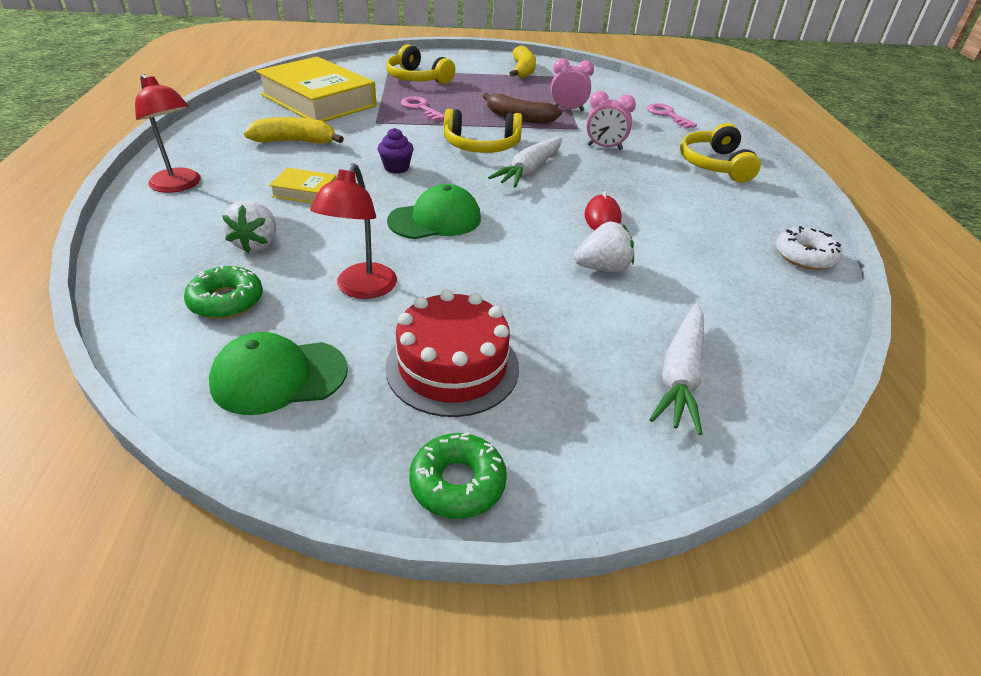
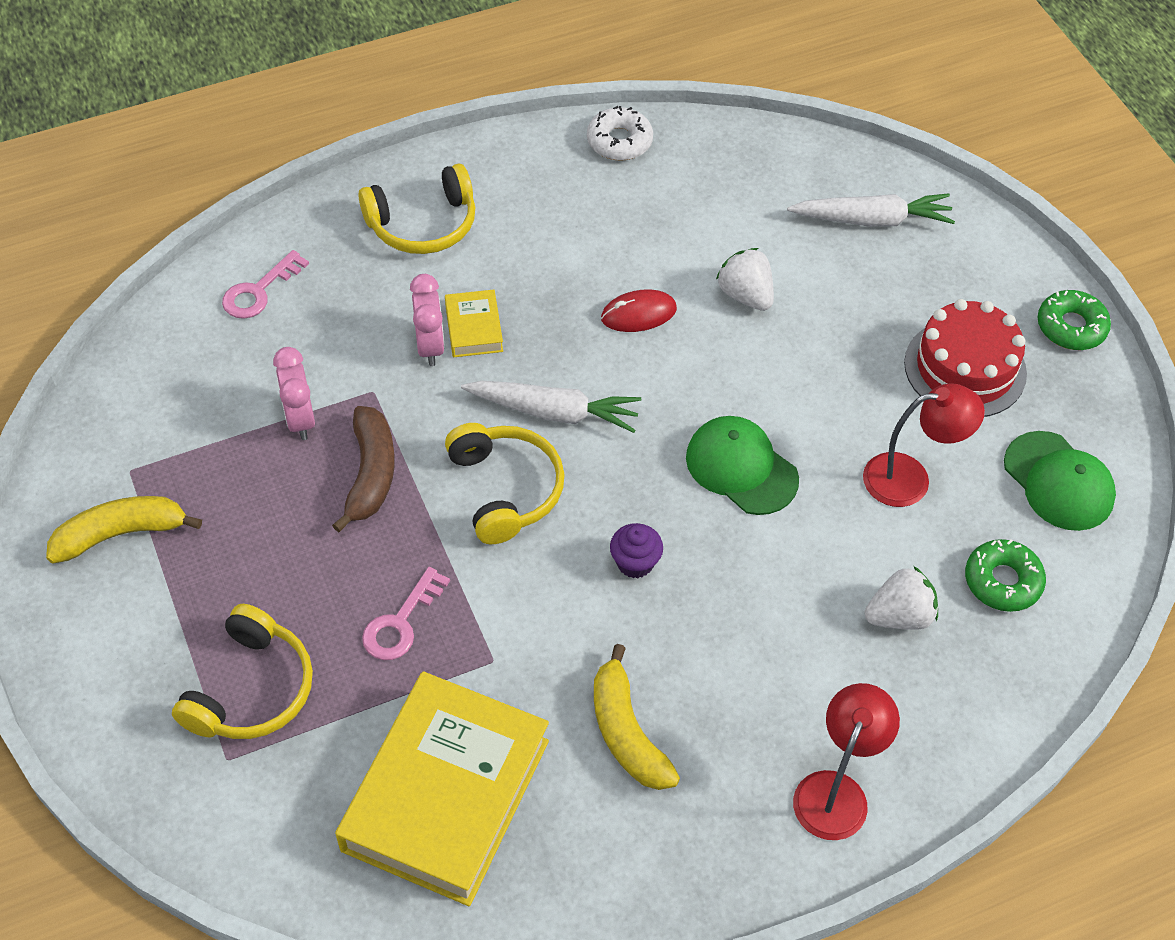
camera: 110 degrees left, 15 degrees up
yellow book [269,168,337,204] -> yellow book moved to [445,290,503,357]

